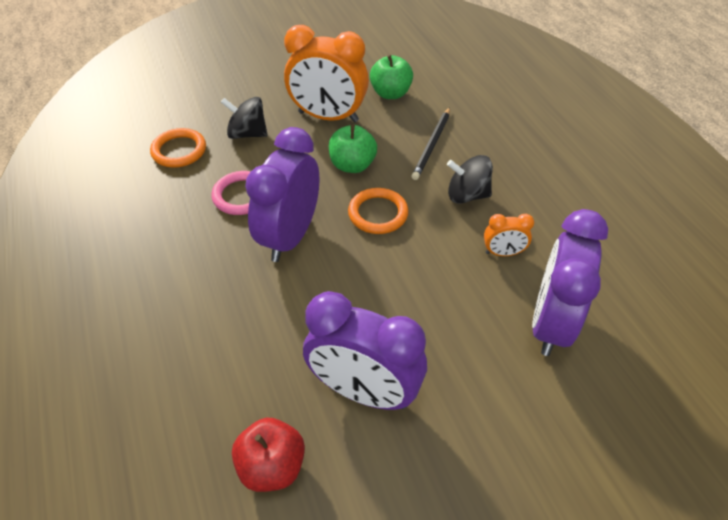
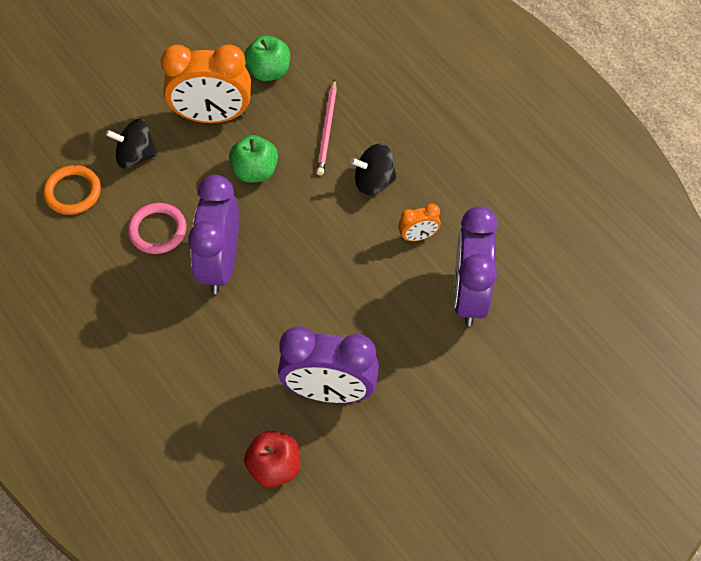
camera: 15 degrees left, 10 degrees up
orange ring [348,188,408,234] -> none
black pencil [411,107,450,180] -> pink pencil [316,79,337,175]

